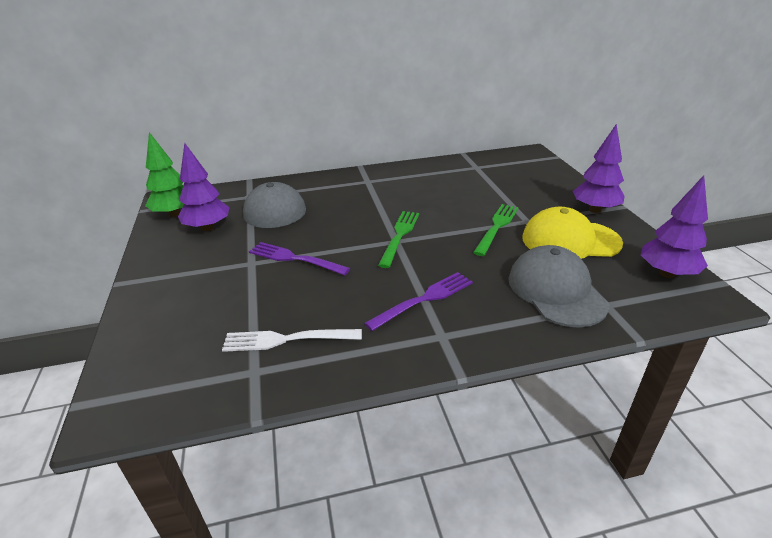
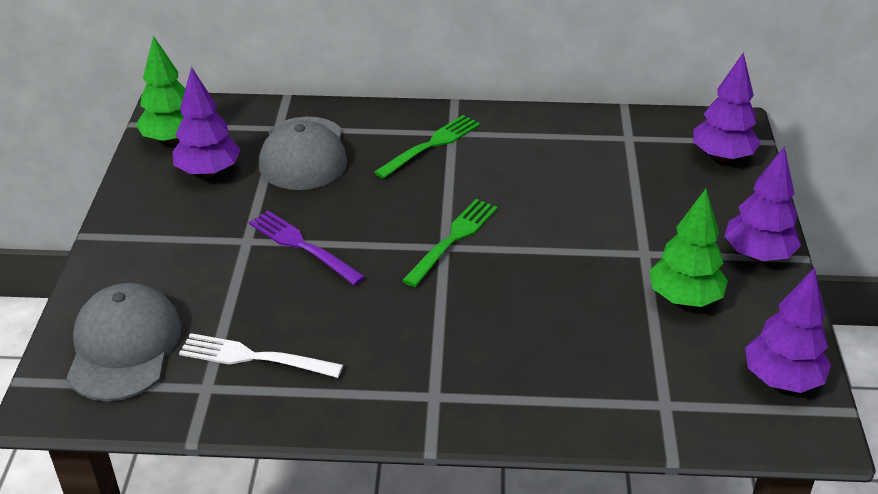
camera: 15 degrees right, 5 degrees up
purple fork [364,272,473,331] -> none
green fork [473,204,519,256] -> green fork moved to [374,115,480,179]
grey cap [508,245,609,328] -> grey cap moved to [67,283,181,401]
yellow cap [522,207,623,259] -> green tree [649,189,728,307]
none -> purple tree [693,52,761,162]

